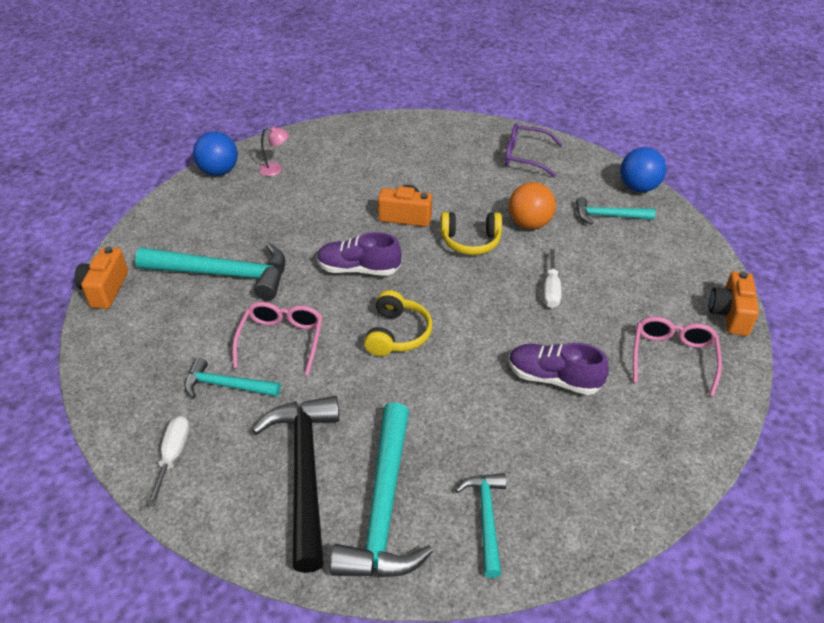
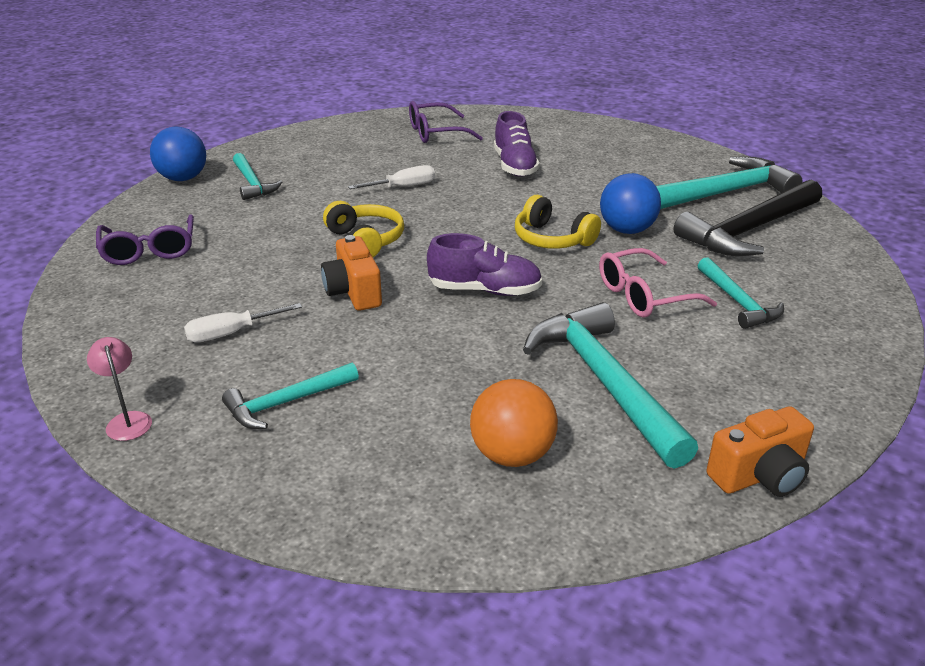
camera: 120 degrees left, 10 degrees down
white screwdriver [148,416,190,507] -> white screwdriver moved to [184,303,302,343]
blue ball [193,132,238,176] -> blue ball moved to [600,173,661,234]
pink lamp [259,126,289,176] -> pink lamp moved to [87,337,152,441]
purple shoe [317,232,401,276] -> purple shoe turned 60 degrees counterclockwise [427,233,542,296]
yellow headphones [364,290,433,356] -> yellow headphones turned 120 degrees counterclockwise [515,195,601,249]
turquoise hammer [455,473,507,578] -> turquoise hammer moved to [222,363,359,429]
orange ball [509,182,556,229] -> orange ball moved to [470,379,558,467]
pink glasses [633,317,722,397] -> purple glasses [409,101,483,143]
orange camera [709,271,759,336] -> none

